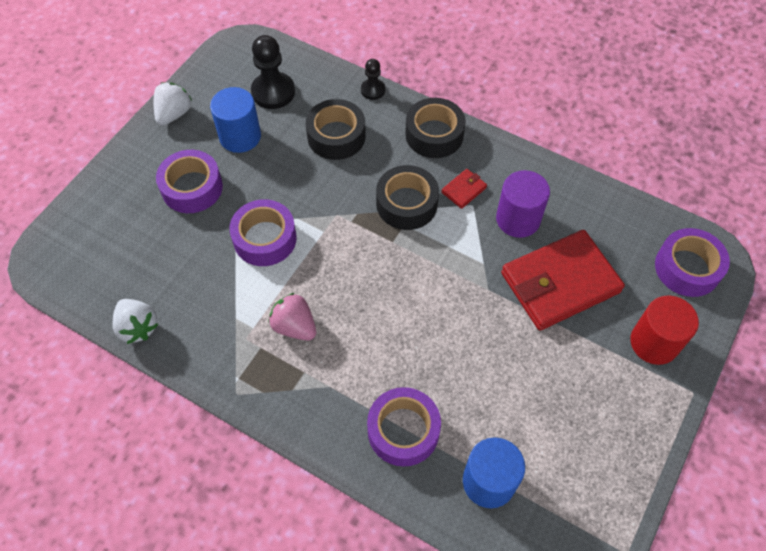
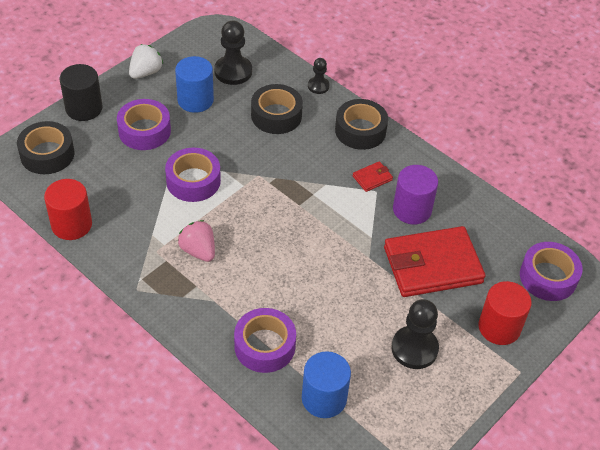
camera: 10 degrees right, 10 degrees down
white strawberry [113,299,159,344] -> red cylinder [44,179,92,240]
black tape [376,165,439,230] -> black tape moved to [17,121,74,174]
none -> black cylinder [60,64,103,121]
none -> black pawn [391,299,439,369]

